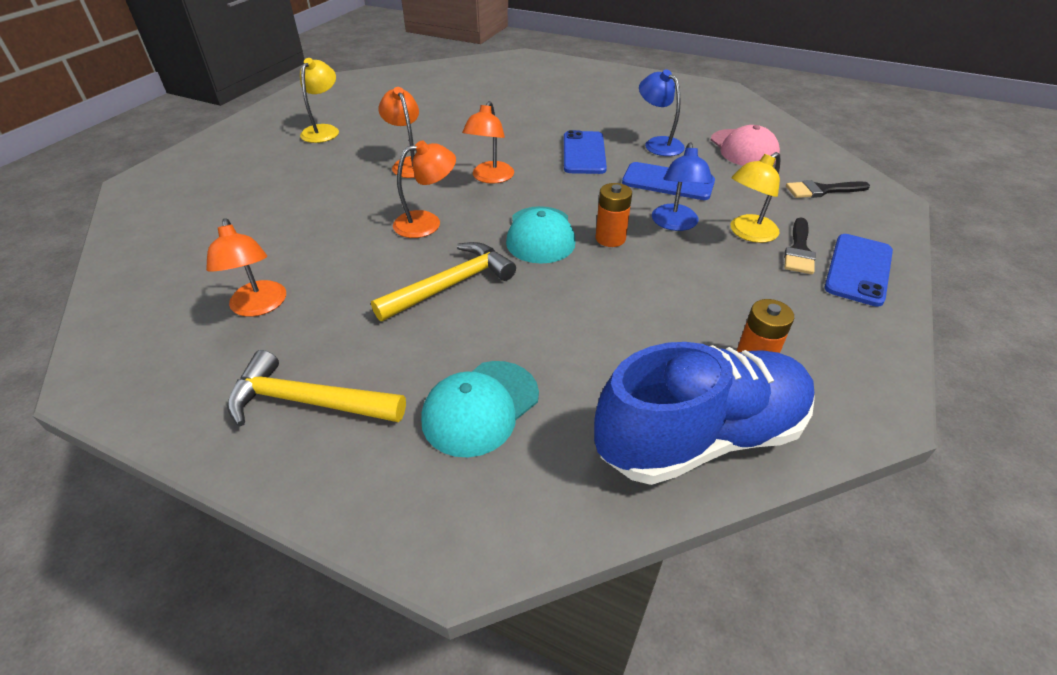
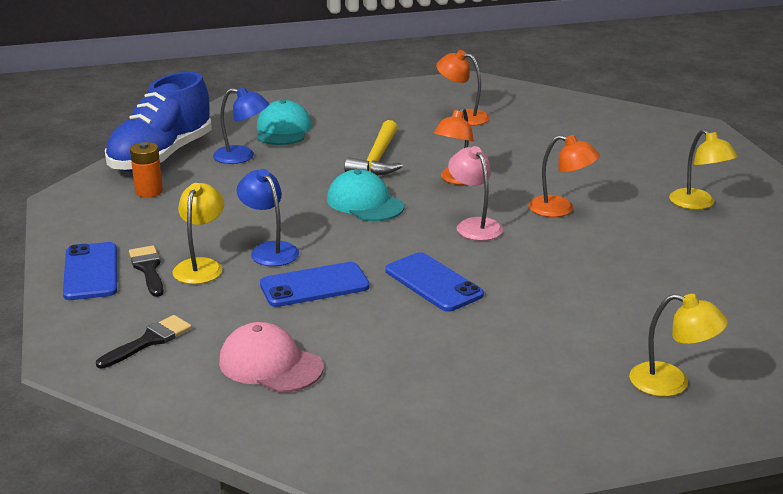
camera: 140 degrees right, 15 degrees down
yellow hammer [227,350,406,426] -> none
orange lamp [462,101,514,184] -> pink lamp [448,146,503,241]
orange battery [596,183,632,247] -> none
blue lamp [639,69,685,156] -> blue lamp moved to [213,87,269,164]
none -> yellow lamp [629,294,728,397]

